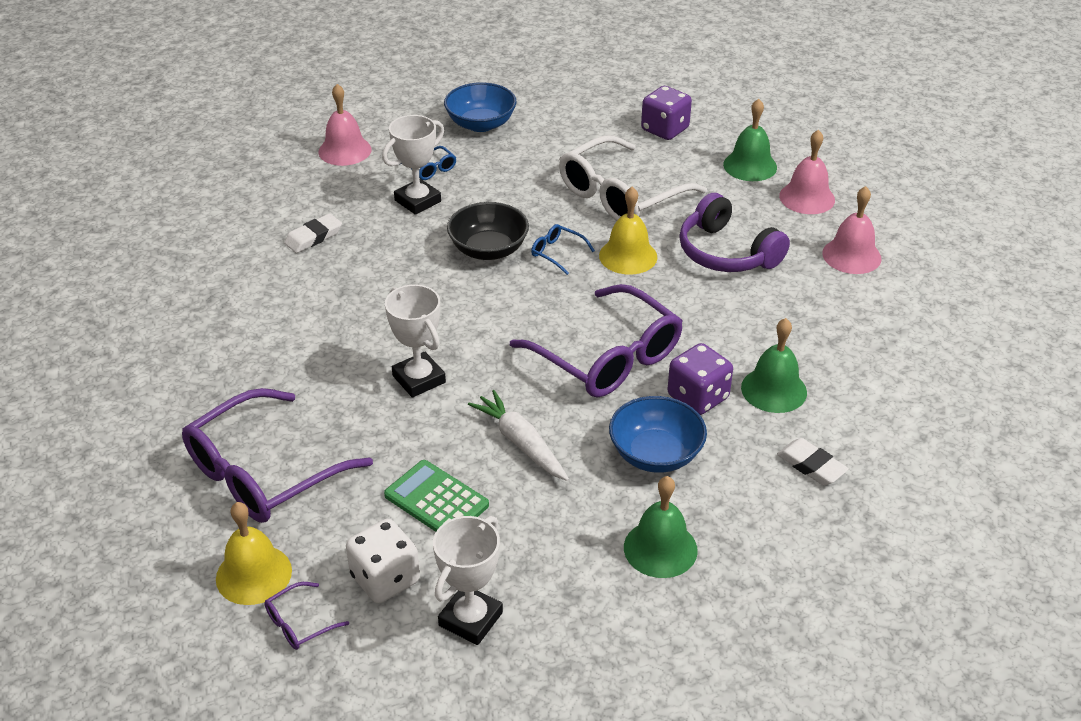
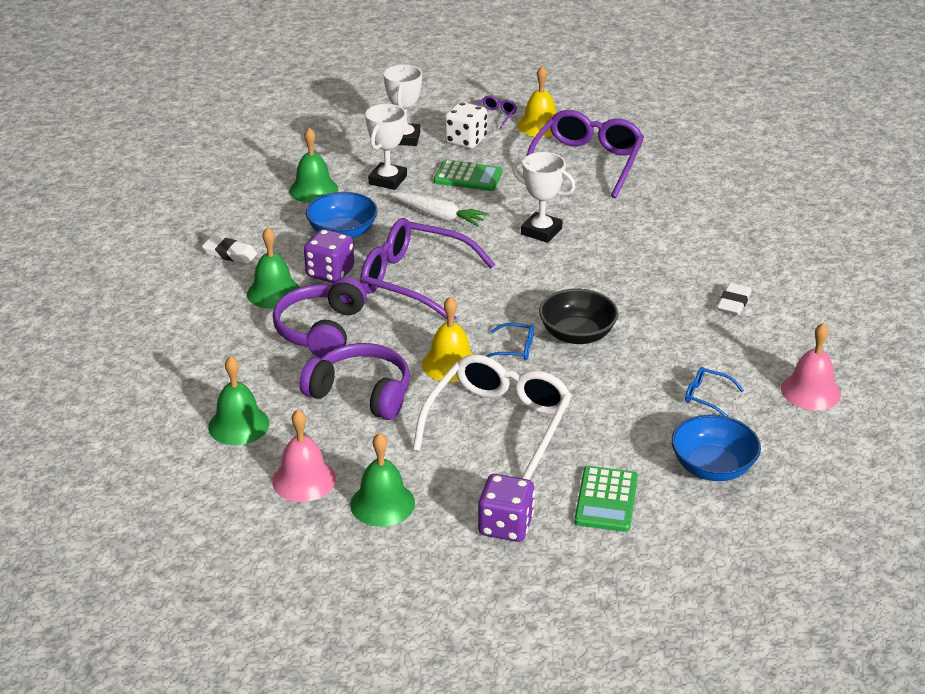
camera: 155 degrees right, 5 degrees down
white trophy [382,115,444,215] -> white trophy moved to [365,104,407,190]
pink bell [822,186,881,274] -> green bell [208,356,269,445]
none -> purple headphones [273,277,367,358]
none -> green calculator [574,466,638,532]

